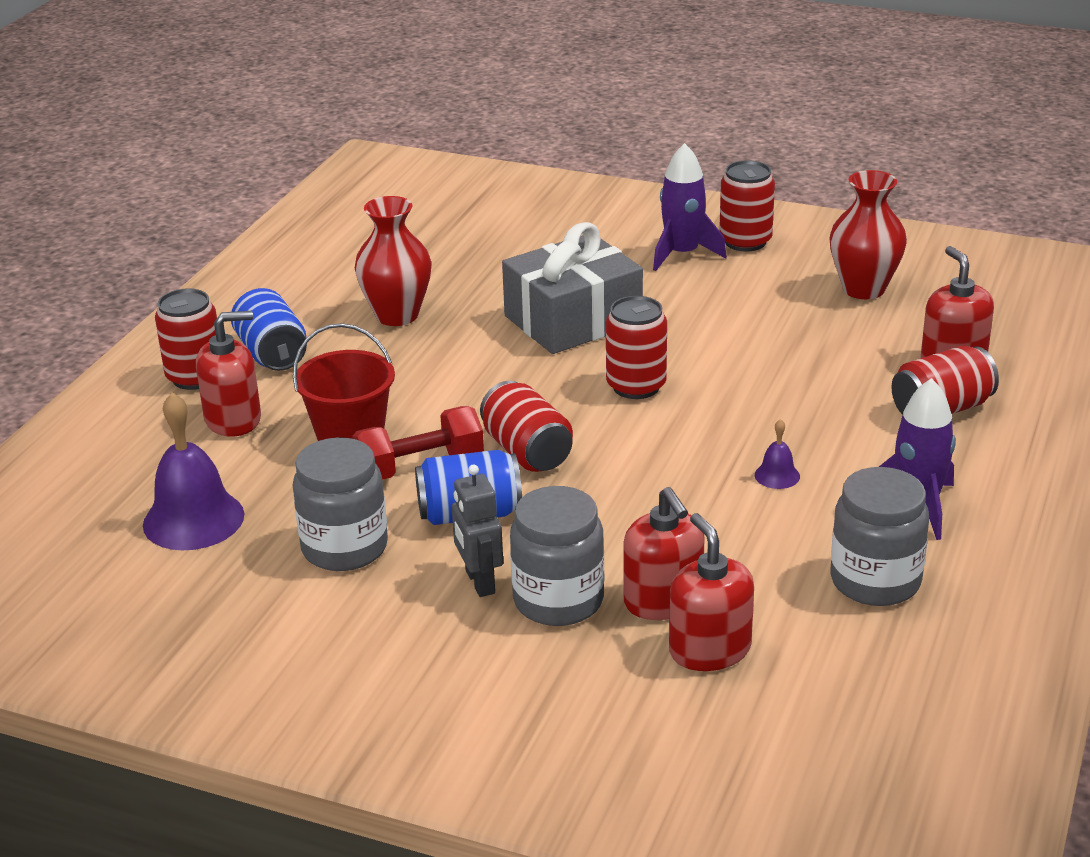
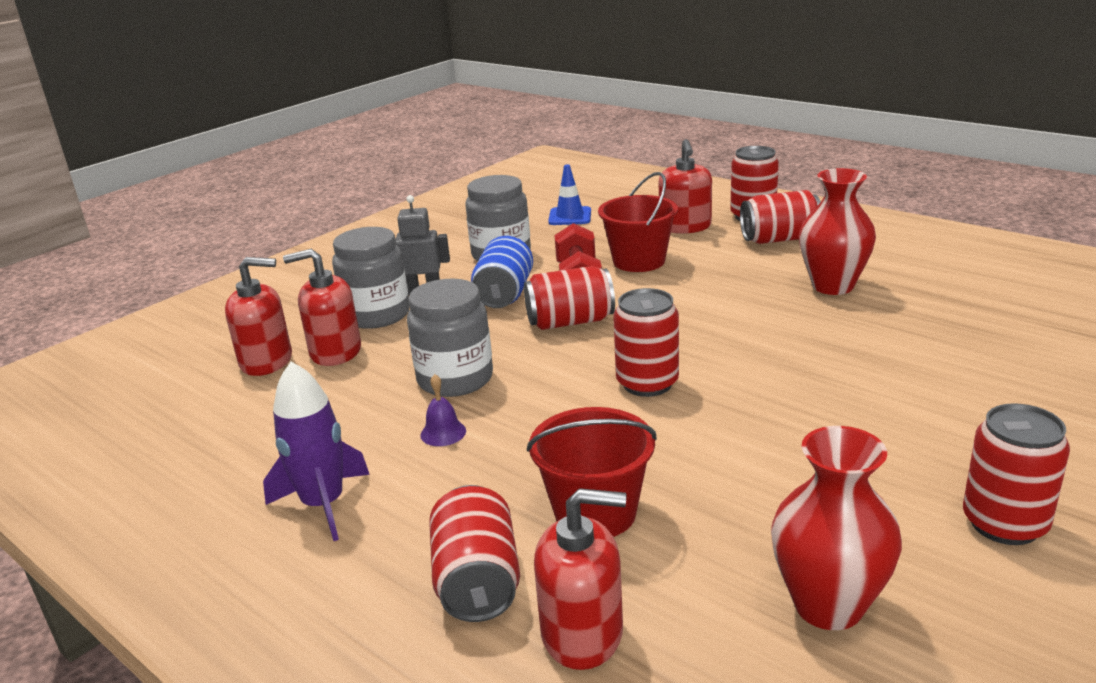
camera: 110 degrees right, 5 degrees down
purple bell [143,392,244,550] -> blue traffic cone [548,164,591,225]
blue can [231,288,307,371] -> red can [740,190,821,244]
grey gift [502,222,643,354] -> none
purple rocket [653,143,727,271] -> none
grey jar [831,467,929,606] -> grey jar moved to [407,279,493,397]
none -> red bucket [527,407,657,537]

